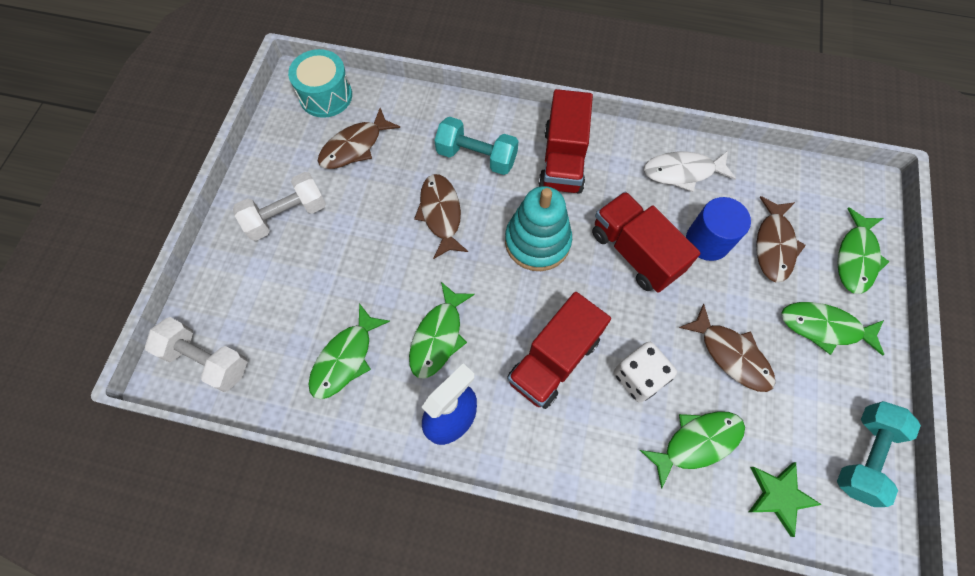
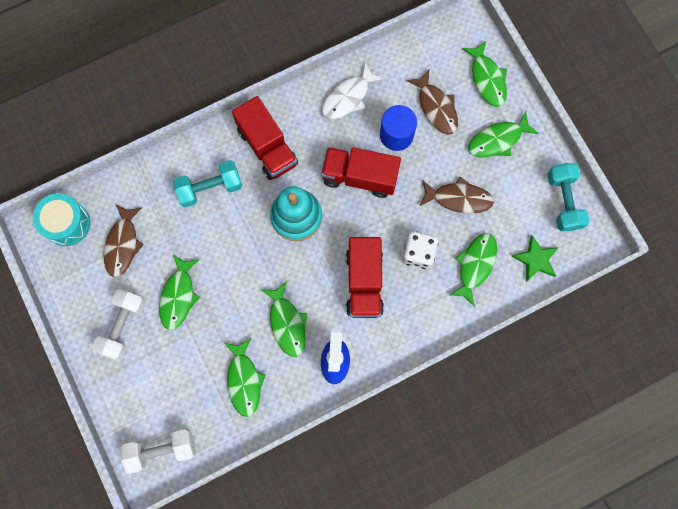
camera: 40 degrees left, 10 degrees up
brown fish [414,174,468,259] -> none
none -> green fish [159,254,200,330]

